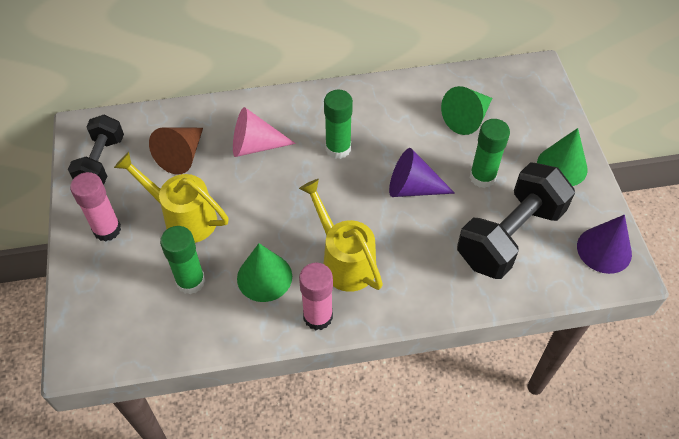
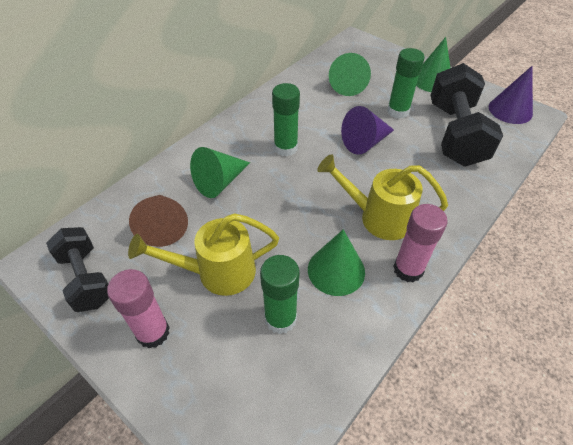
camera: 40 degrees left, 5 degrees down
pink cone [233,107,296,157] -> green cone [190,147,250,198]

